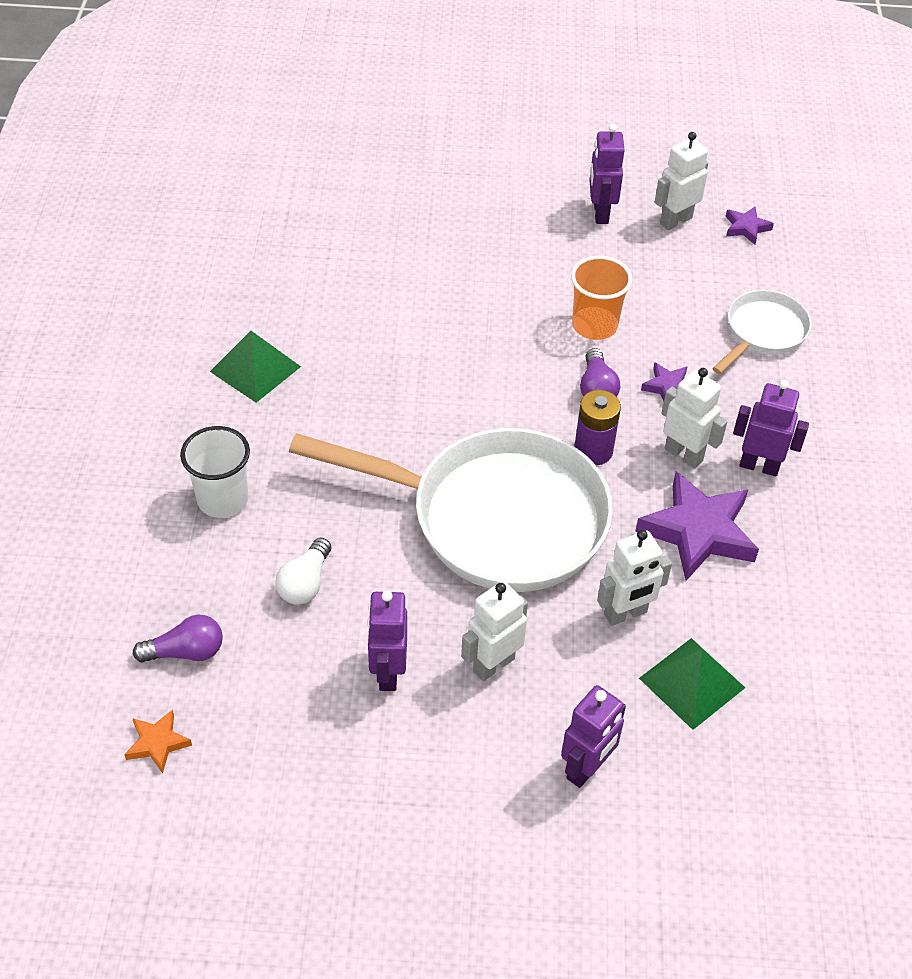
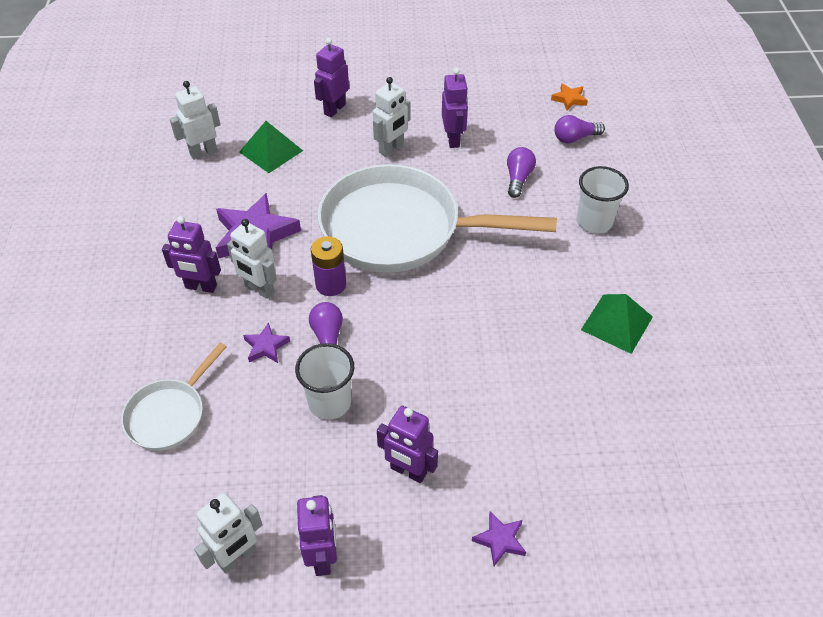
camera: 175 degrees right, 0 degrees up
white light bulb [275,537,331,605] -> purple light bulb [507,147,536,198]
orange cup [571,256,632,340] -> white cup [295,343,354,420]
white robot [597,530,672,626] -> white robot moved to [170,81,220,160]
purple star [726,207,774,245] -> purple star moved to [472,511,526,566]
none -> purple robot [377,406,438,483]

